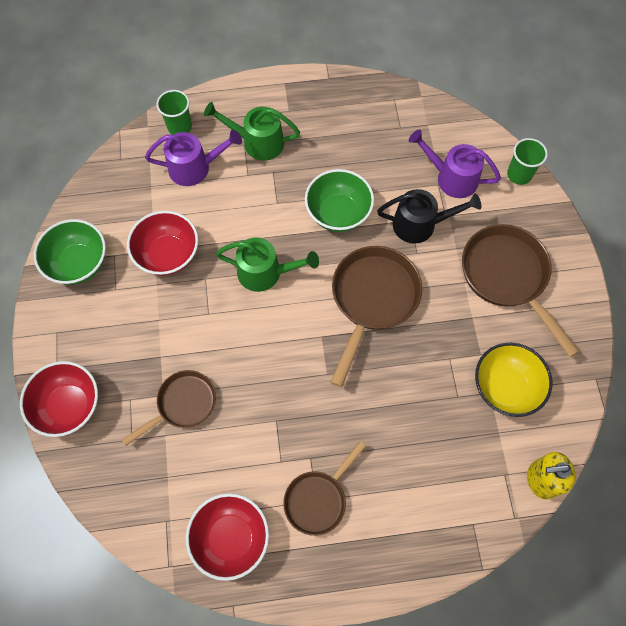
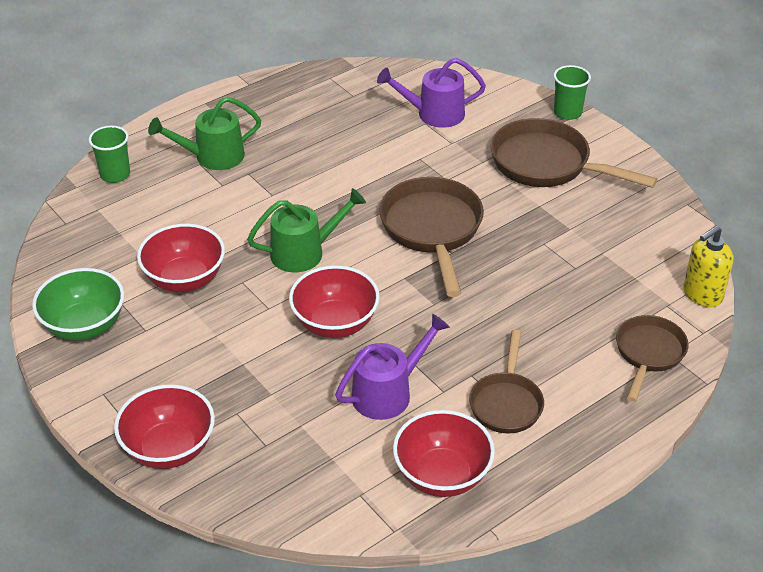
camera: 30 degrees left, 25 degrees down
brown pan [122,370,216,446] -> brown pan moved to [616,315,689,402]
purple watering can [145,130,242,186] -> purple watering can moved to [335,313,450,420]
green bowl [305,169,374,232] -> none
black watering can [377,189,481,244] -> none
yellow bowl [475,343,552,417] -> none
green cup [507,138,548,185] -> green cup moved to [554,65,591,120]
none -> red bowl [289,265,380,338]

